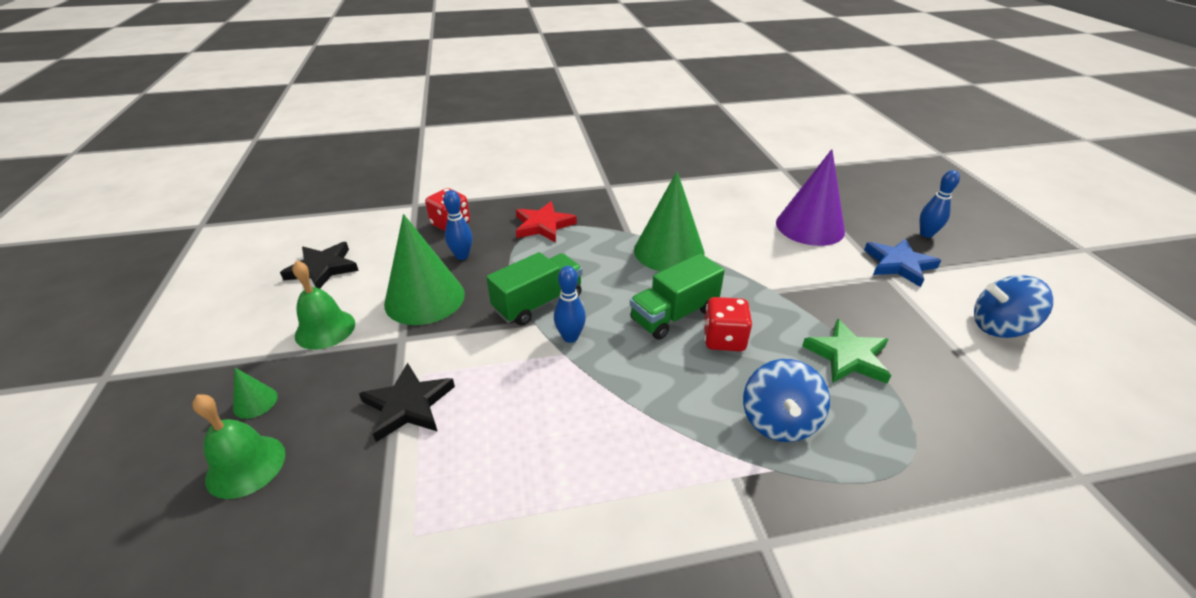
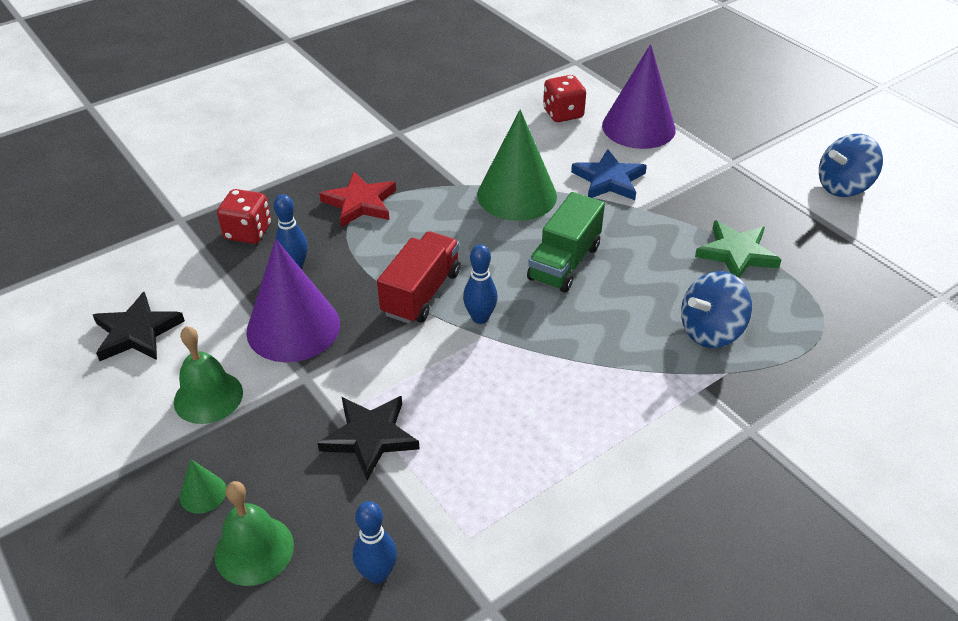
camera: 25 degrees left, 5 degrees up
green cone [384,214,465,325] -> purple cone [246,239,340,362]
green truck [486,252,583,326] -> red truck [377,231,461,324]
red dice [703,297,752,351] -> red dice moved to [543,75,586,122]
blue spinning top [743,359,830,442] -> blue spinning top turned 75 degrees clockwise [681,271,752,348]
blue star [864,239,941,287] -> blue star moved to [571,149,647,200]
blue bowling pin [920,170,960,238] -> blue bowling pin moved to [353,501,397,584]

